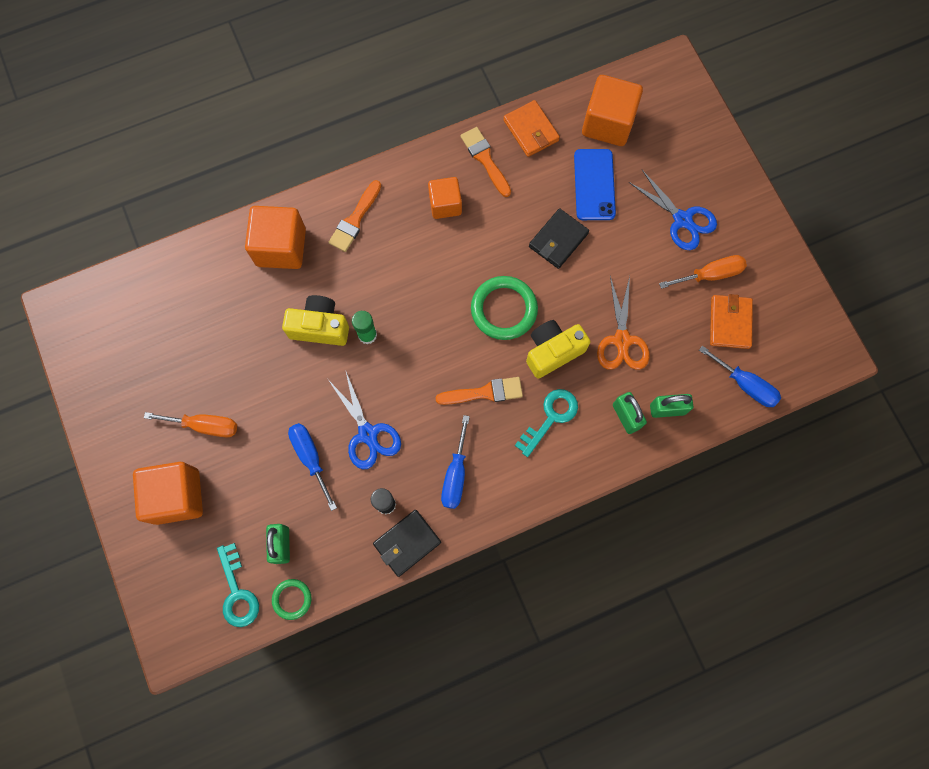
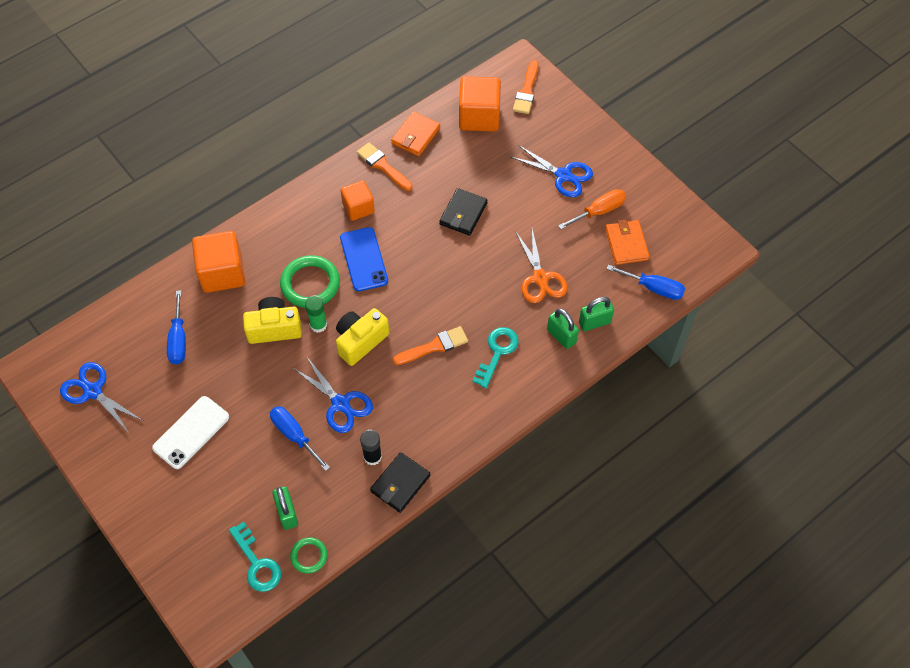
camera: 15 degrees left, 15 degrees down
orange cube [133,462,203,525] -> none
orange screwdriver [144,412,237,437] -> white phone [152,396,229,469]
orange brush [329,180,381,252] -> orange brush moved to [513,60,538,114]
blue screwdriver [441,415,470,509] -> blue screwdriver moved to [167,290,186,364]
green ring [471,276,538,340] -> green ring moved to [280,255,340,308]
orange wallet [503,100,560,157] -> orange wallet turned 75 degrees clockwise [391,111,440,156]
yellow camera [526,320,590,379] -> yellow camera moved to [336,308,389,366]
blue phone [574,149,616,220] -> blue phone moved to [340,227,388,292]
none -> blue scissors [60,362,143,433]

